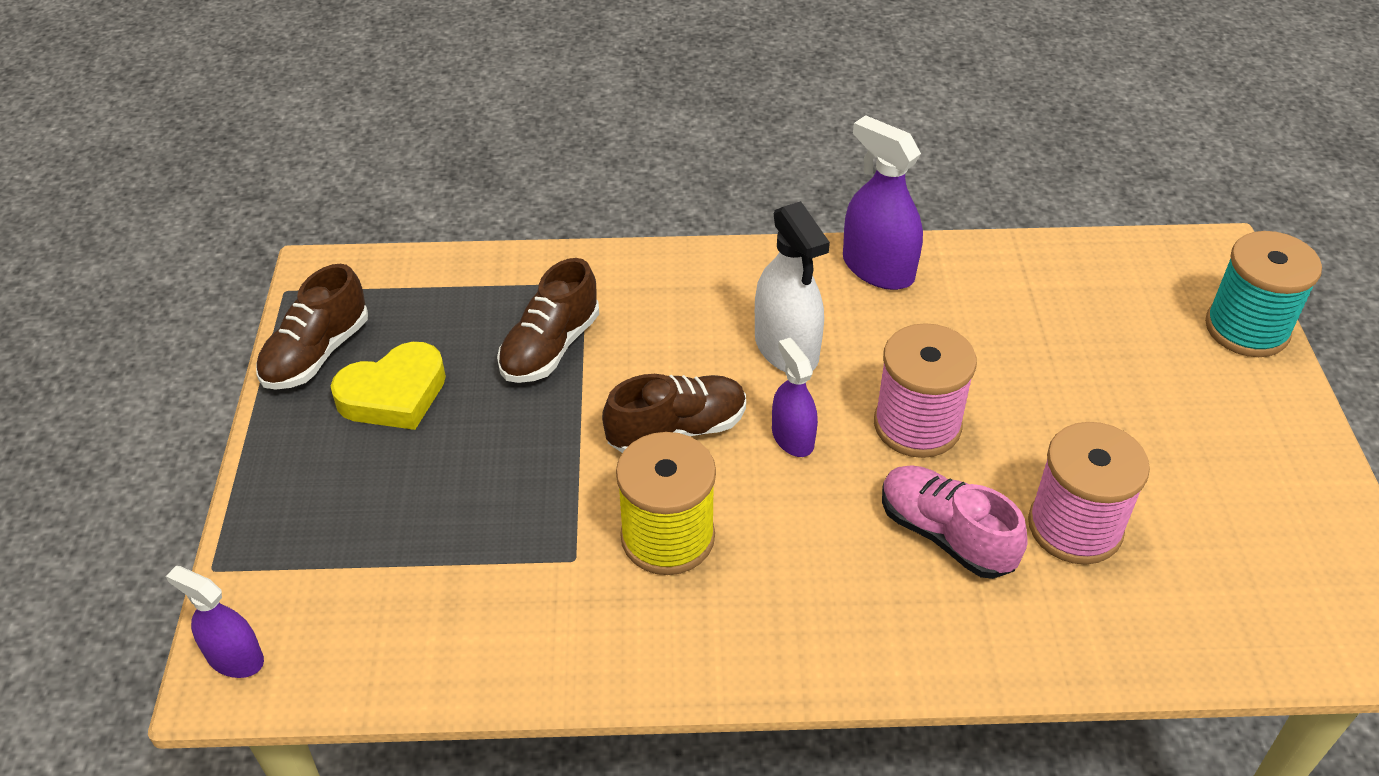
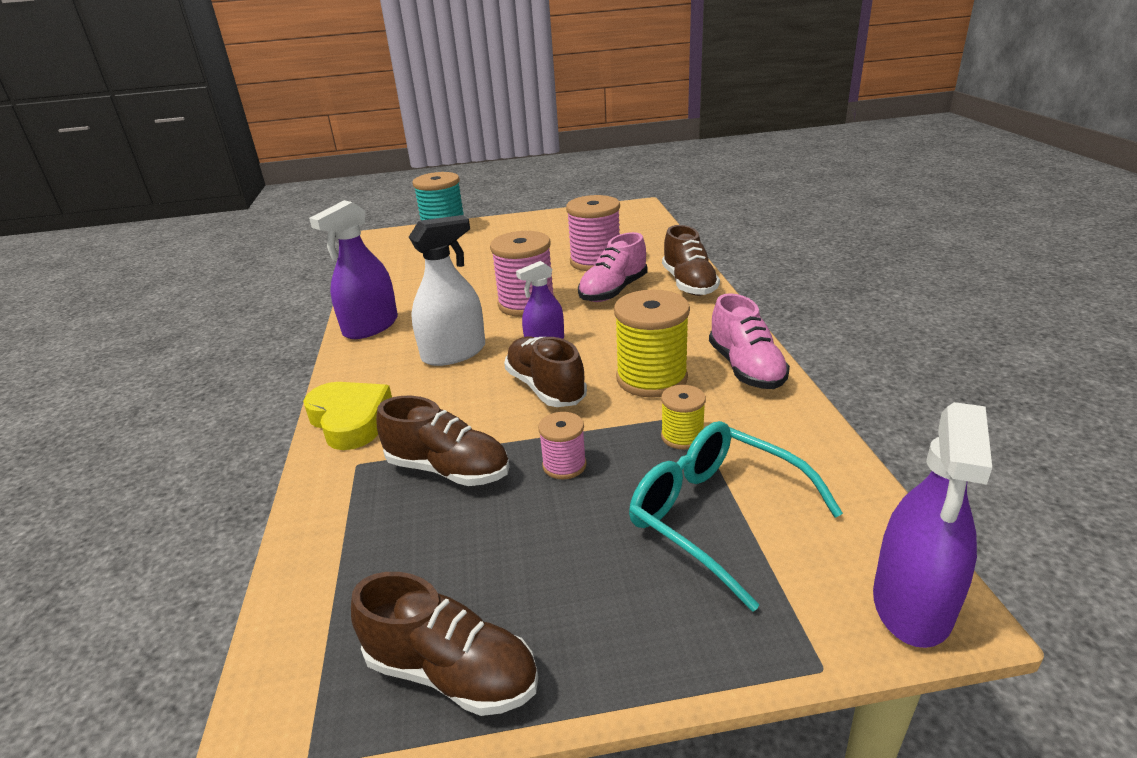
camera: 95 degrees left, 15 degrees down
purple spray bottle [166,566,264,678] -> purple spray bottle [873,402,992,648], size x1.60
yellow heart [331,342,446,430] -> yellow heart moved to [303,382,392,450]
none -> pink spool [538,412,587,480]
none -> turquoise glasses [629,421,843,612]
none -> yellow spool [661,385,706,450]
none -> brown shoe [662,225,720,296]
none -> pink shoe [709,293,790,389]

